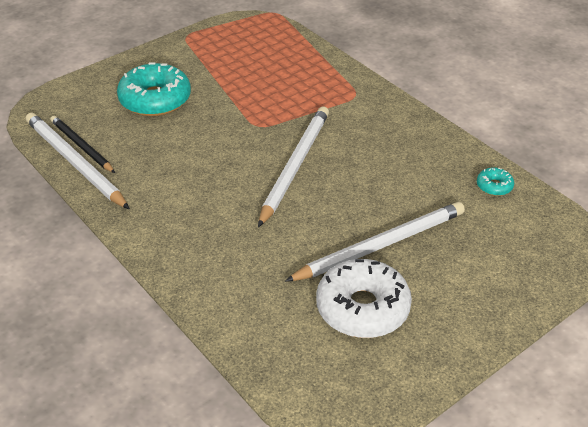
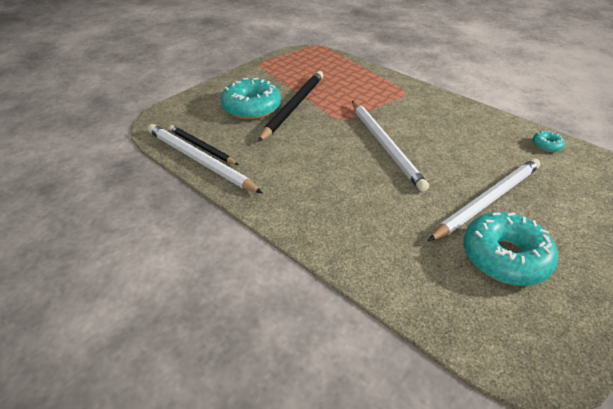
camera: 10 degrees left, 0 degrees up
white pencil [258,107,329,227] -> white pencil turned 150 degrees clockwise [352,101,429,192]
white donut [316,259,412,338] -> turquoise donut [463,212,558,286]
none -> black pencil [258,71,323,142]

